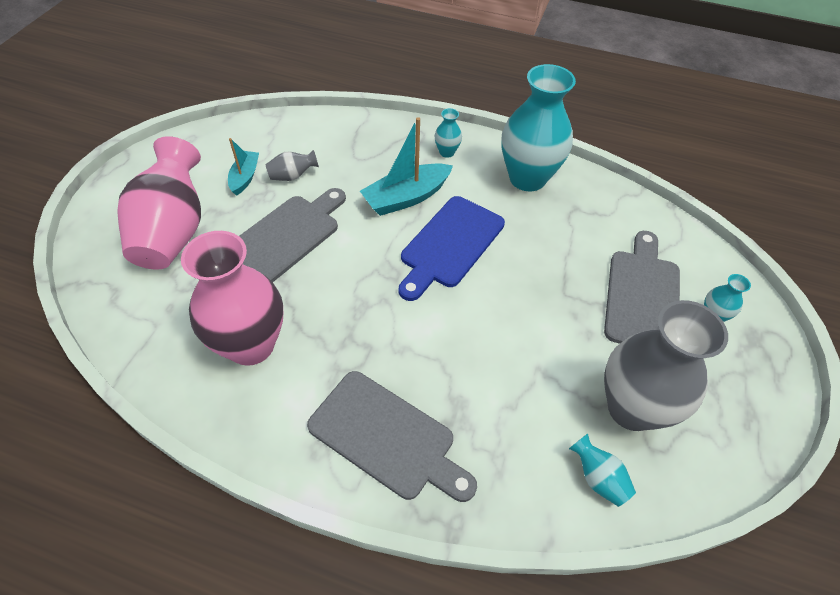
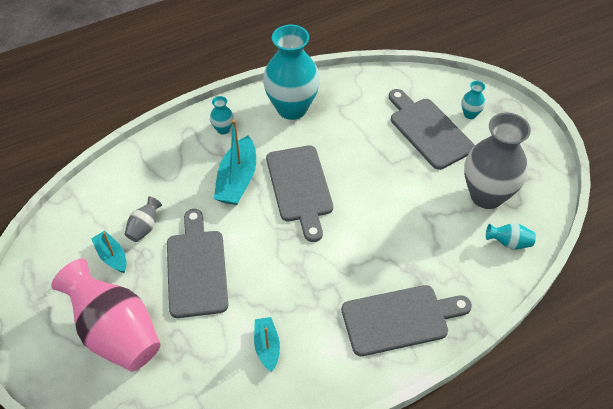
camera: 45 degrees left, 0 degrees up
pink vase [181,231,283,366] -> turquoise boat [254,317,280,372]
blue cutting board [399,196,505,301] -> grey cutting board [266,145,333,242]

